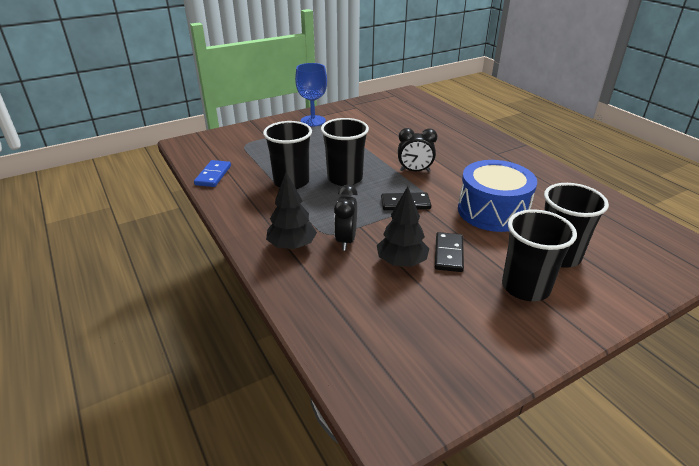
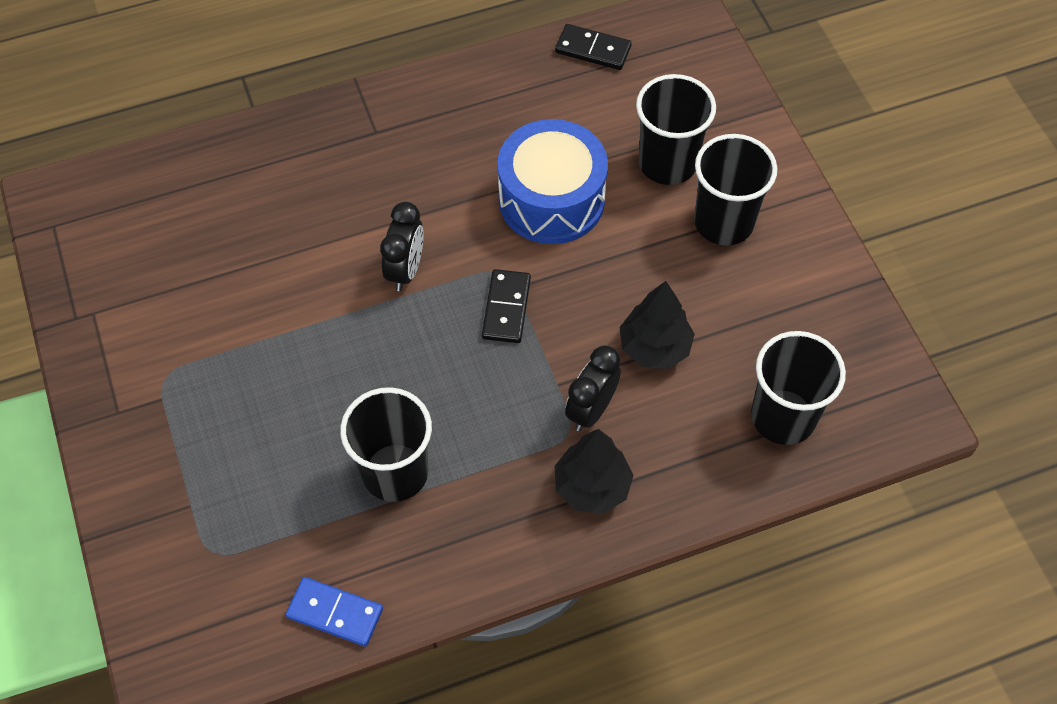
camera: 80 degrees left, 25 degrees up
blue goblet [295,63,327,126] -> none
black cup [321,118,369,186] -> black cup moved to [751,331,846,445]
black clock [334,185,358,251] -> black clock turned 105 degrees clockwise [565,346,621,432]
black domino [435,232,464,272] -> black domino moved to [555,24,632,70]

